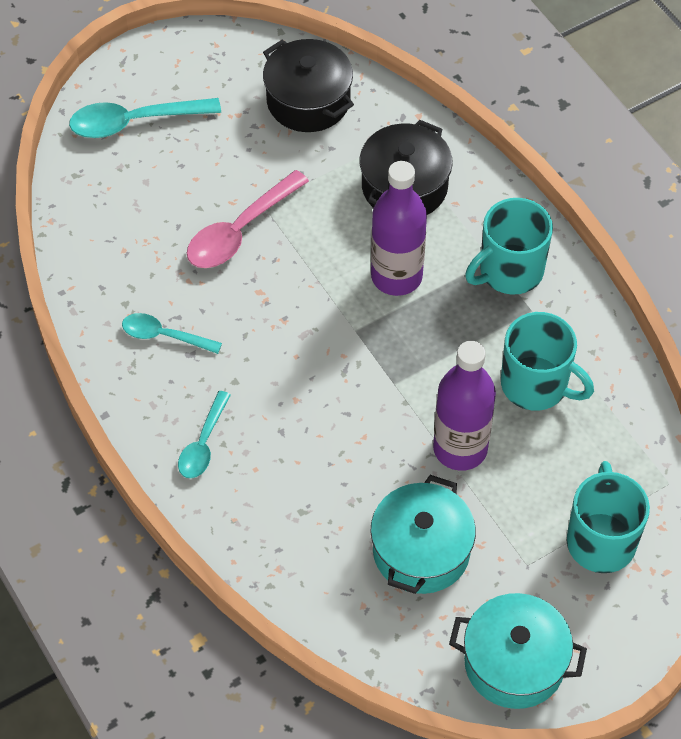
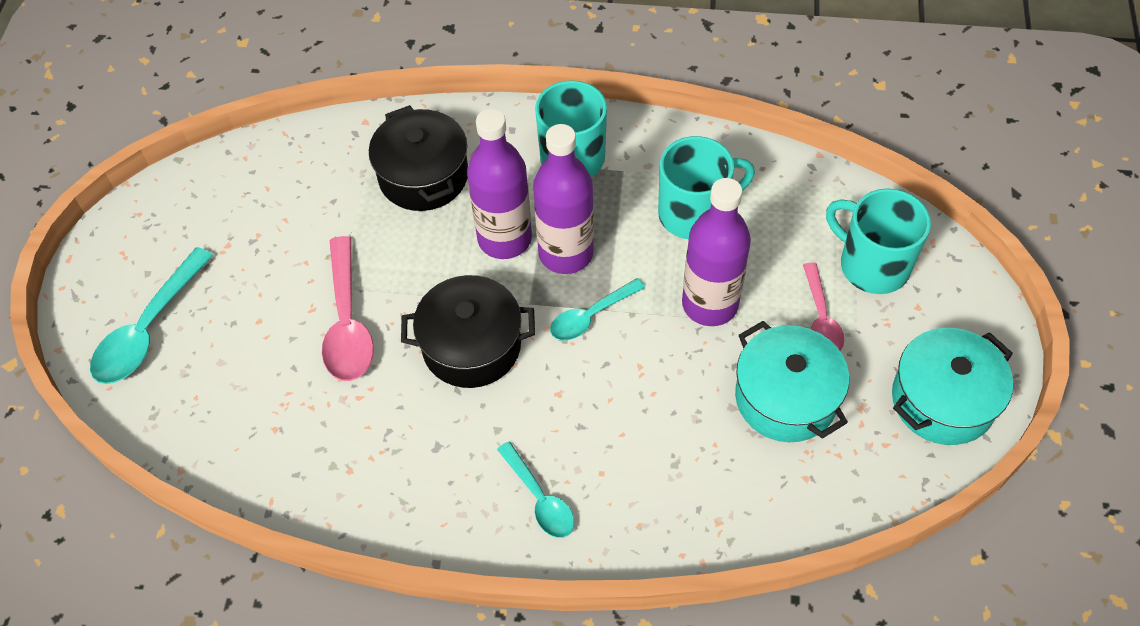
camera: 50 degrees left, 0 degrees up
turquoise spoon [122,313,222,354] -> turquoise spoon moved to [550,278,645,340]
black pot [263,39,354,132] -> black pot moved to [401,275,535,388]
none -> purple bottle [533,124,594,274]
none -> pink spoon [803,263,844,351]

